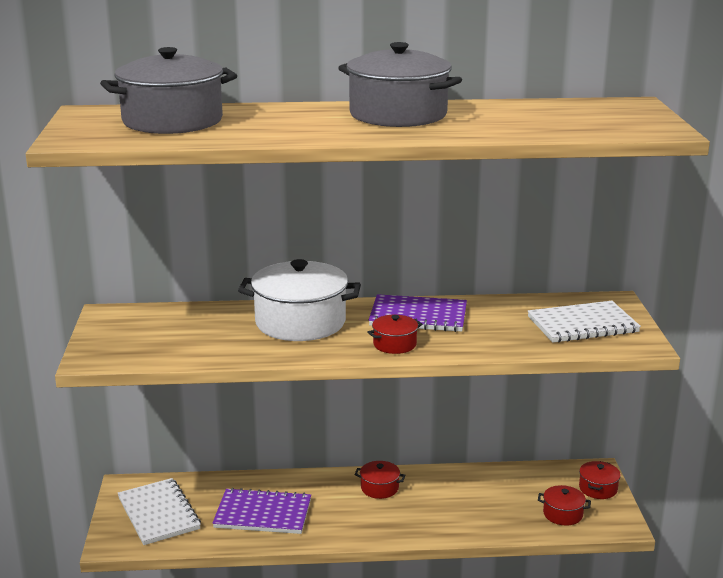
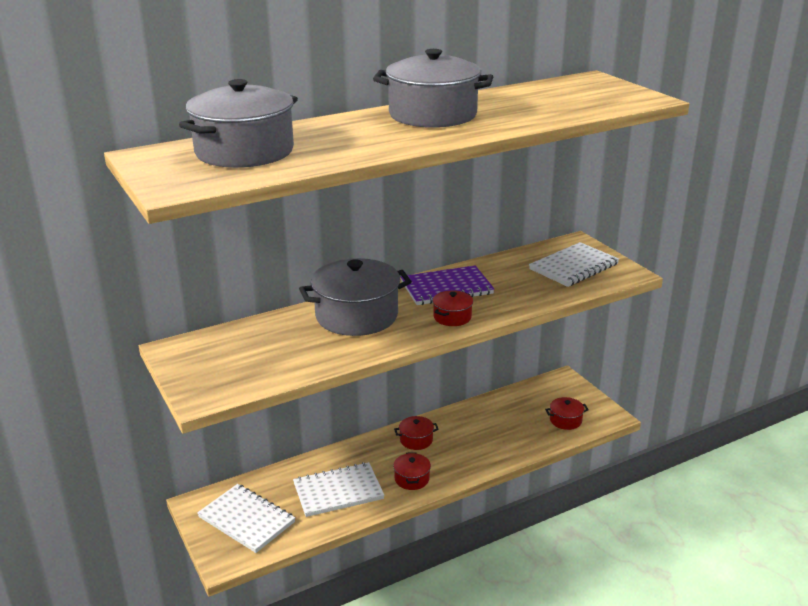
camera: 25 degrees left, 5 degrees up
purple notebook [212,488,311,534] -> white notebook [293,462,384,517]
white pot [238,259,361,341] -> grey pot [299,258,412,336]
red pot [579,461,621,499] -> red pot moved to [393,452,431,490]

